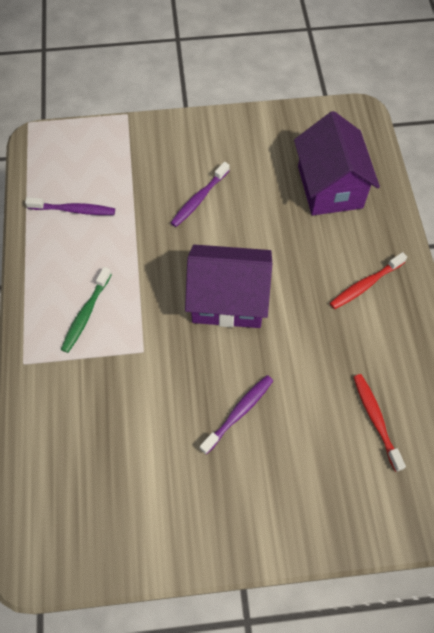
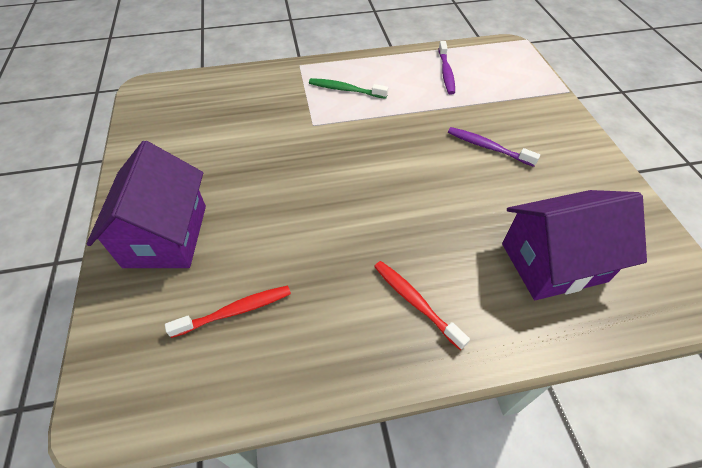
camera: 85 degrees right, 10 degrees down
purple house [185,245,272,328] -> purple house moved to [87,141,206,268]
purple toothbrush [200,375,273,455] -> none

